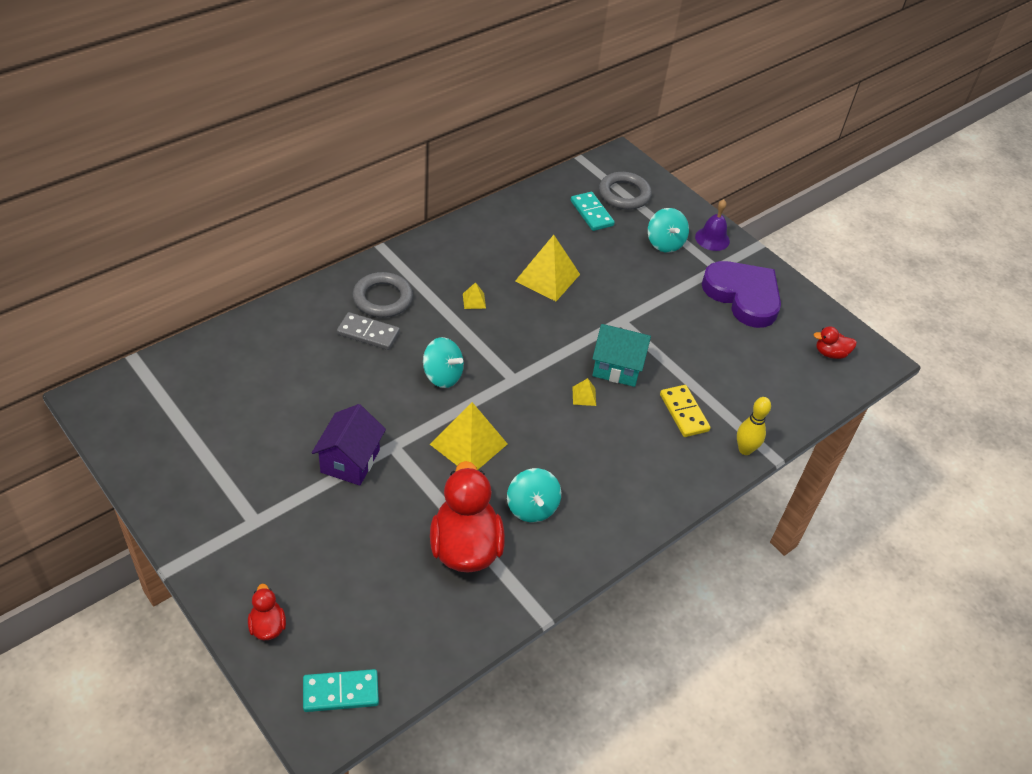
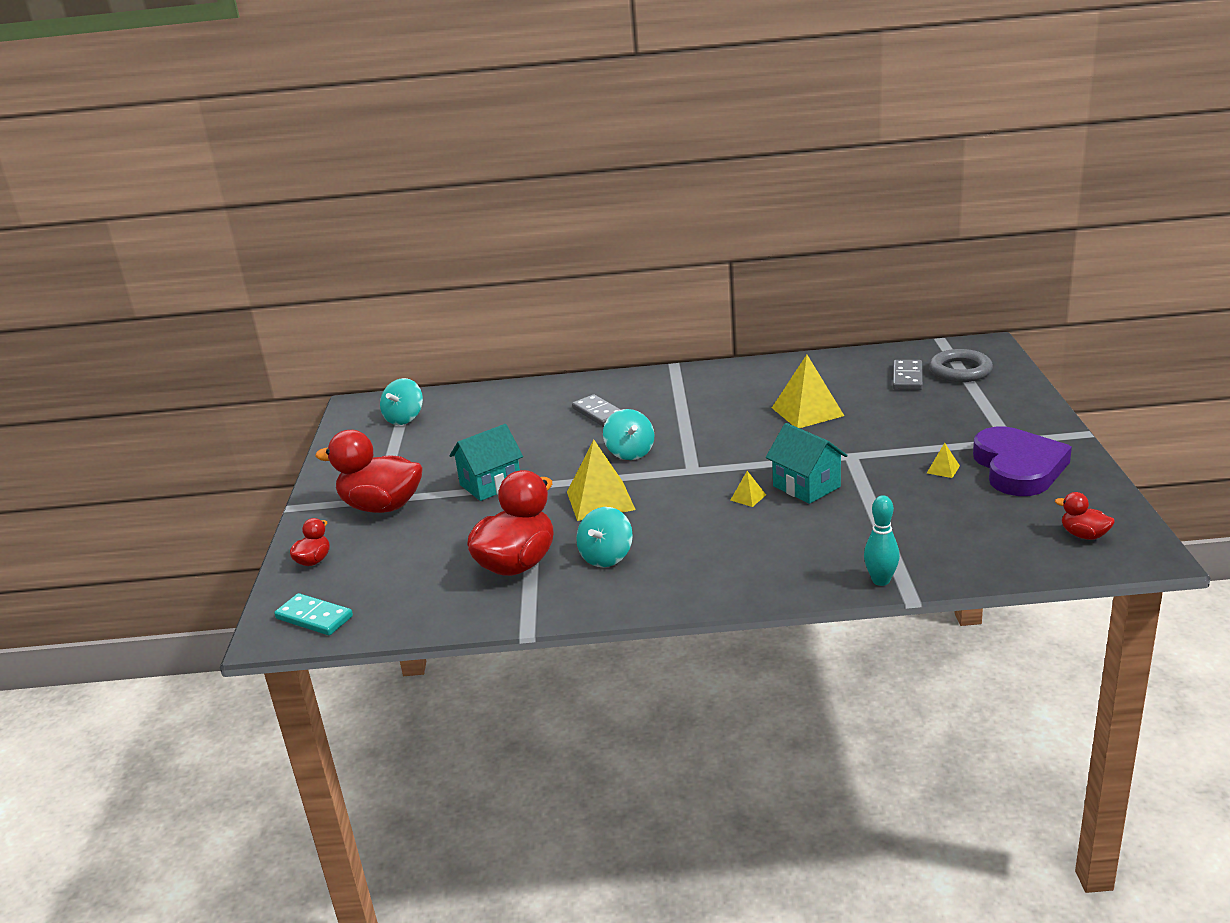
camera: 45 degrees right, 20 degrees down
purple house [312,404,386,486] -> turquoise house [449,424,523,501]
grey ring [352,272,413,318] -> none
yellow pyramid [463,282,486,309] -> yellow pyramid moved to [927,443,960,478]
turquoise domino [571,192,615,231] -> grey domino [893,360,923,390]
turquoise spinning top [648,208,689,253] -> turquoise spinning top moved to [380,378,423,425]
yellow domino [660,385,711,437] -> none
purple bell [695,199,730,251] -> none
yellow bowling pin [737,397,771,455] -> turquoise bowling pin [864,495,900,586]
none -> red duck [315,430,423,513]

